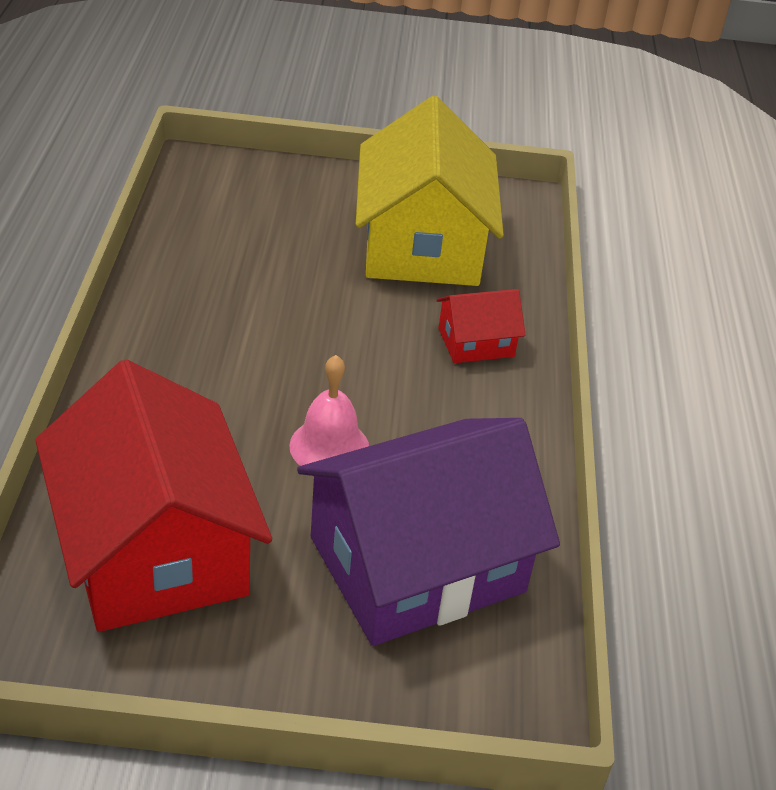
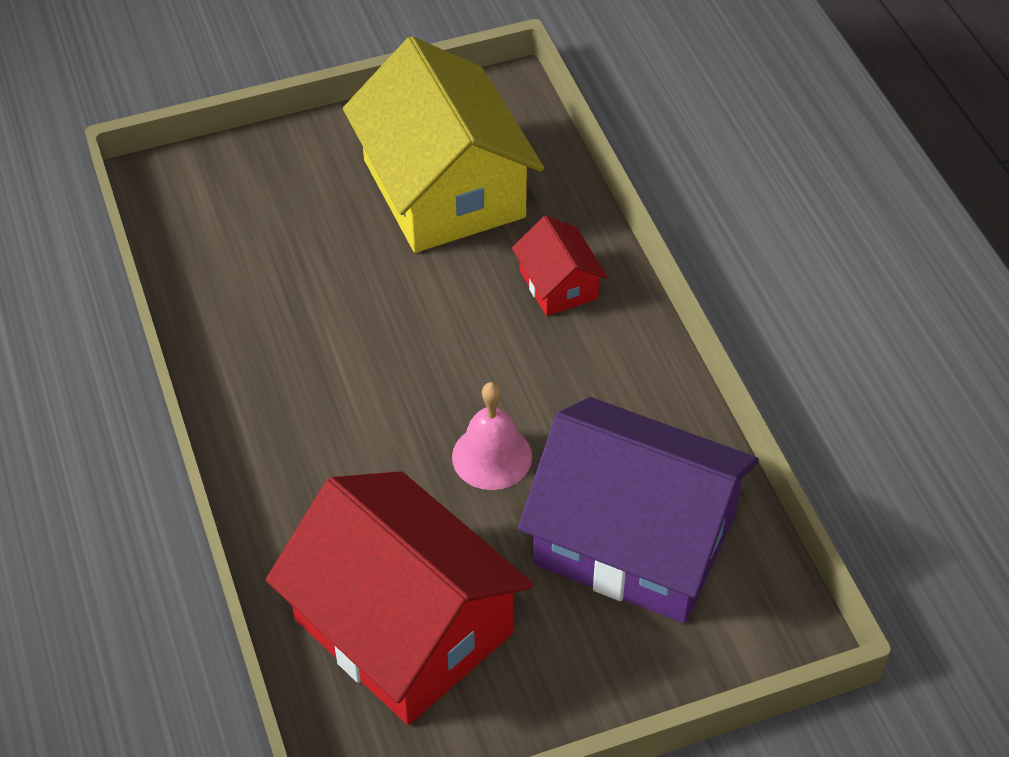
camera: 20 degrees left, 10 degrees up
purple house [297,418,560,646] -> purple house turned 75 degrees clockwise [518,397,759,623]
red house [436,289,526,363] -> red house turned 75 degrees counterclockwise [512,216,608,316]

